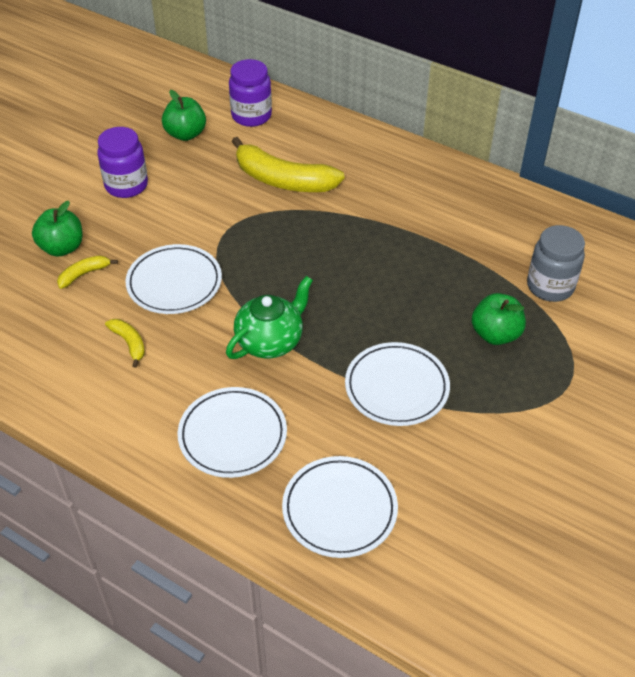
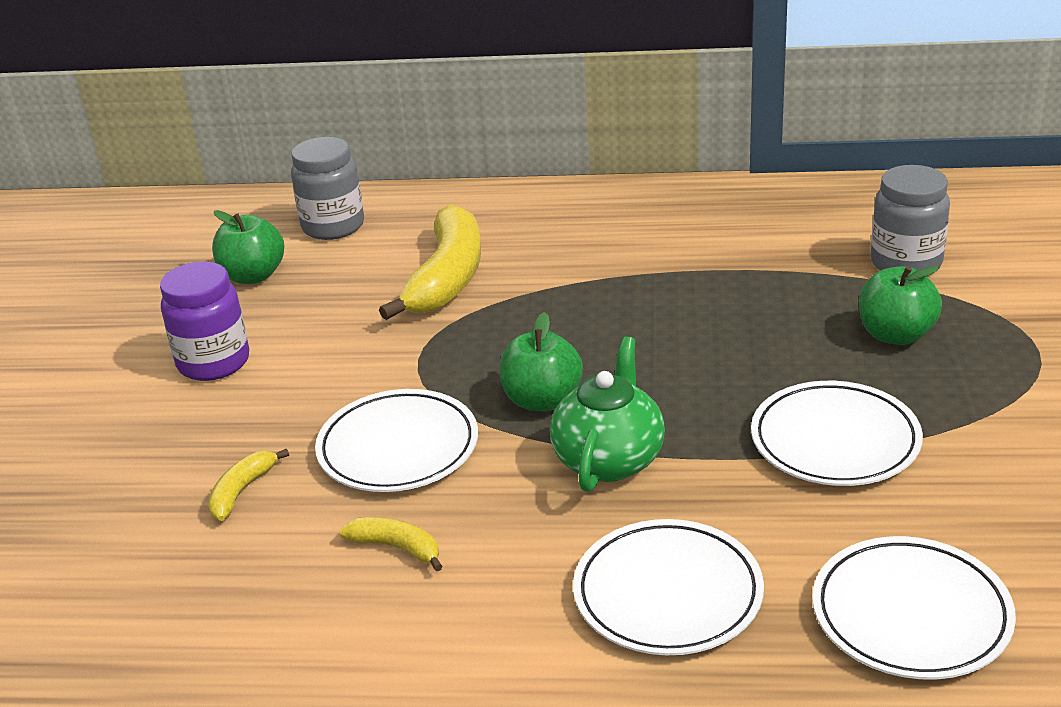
camera: 25 degrees left, 15 degrees down
green apple [32,201,83,257] -> green apple moved to [499,312,583,411]
purple jar [229,59,272,127] -> grey jar [291,137,364,240]
yellow banana [231,137,345,192] -> yellow banana turned 75 degrees counterclockwise [379,204,481,320]

